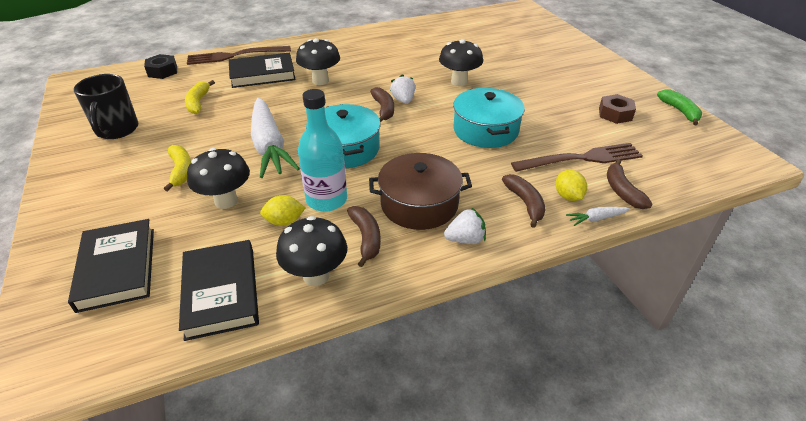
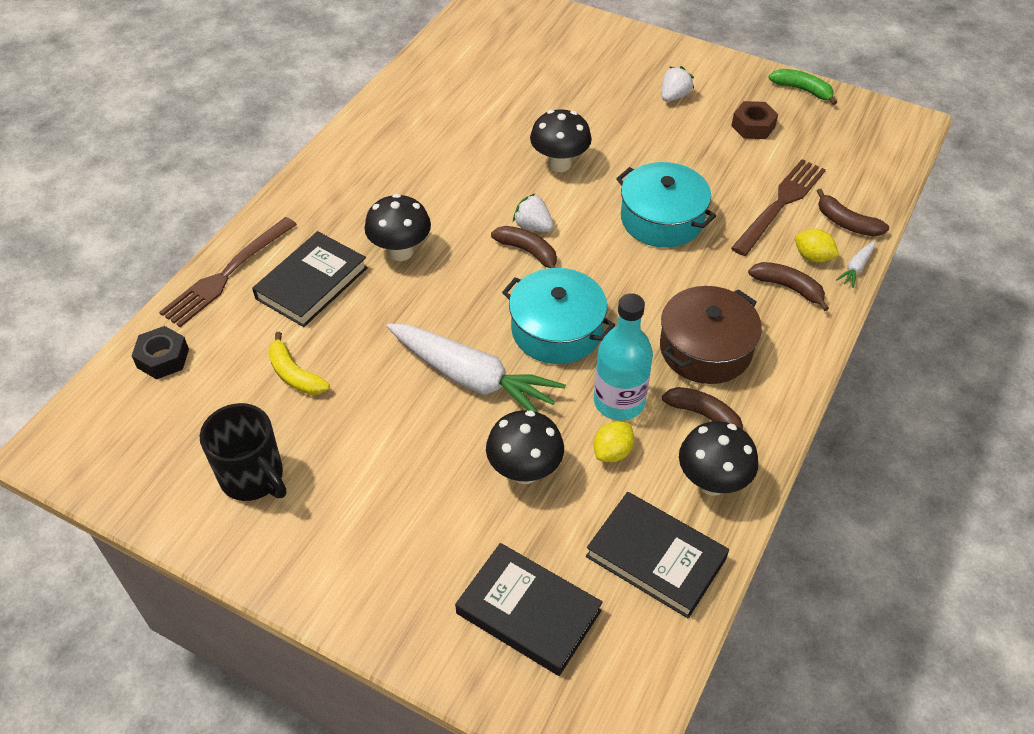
camera: 40 degrees left, 10 degrees up
yellow banana [164,145,191,191] -> none
white strawberry [444,208,486,244] -> white strawberry moved to [662,66,694,102]

